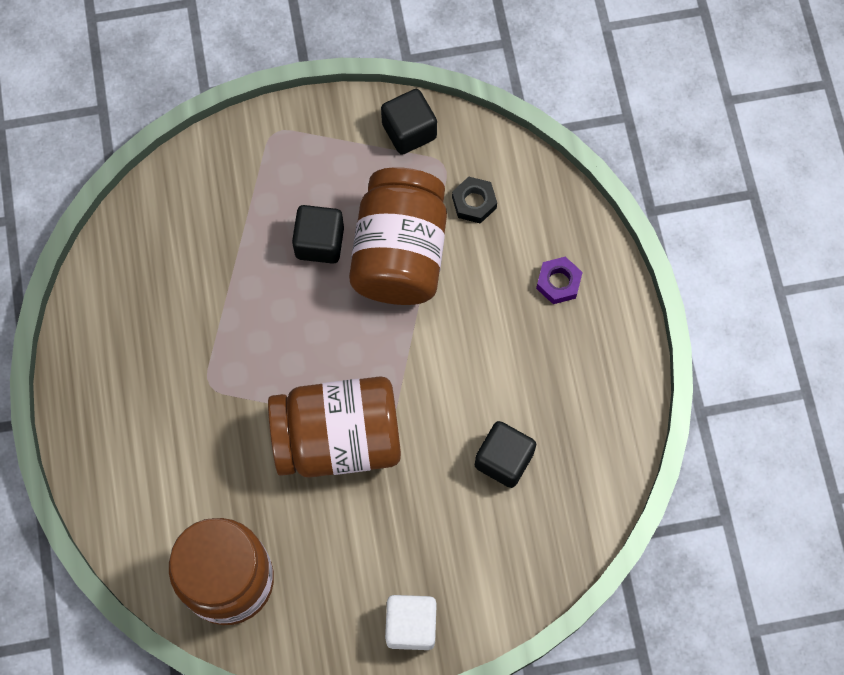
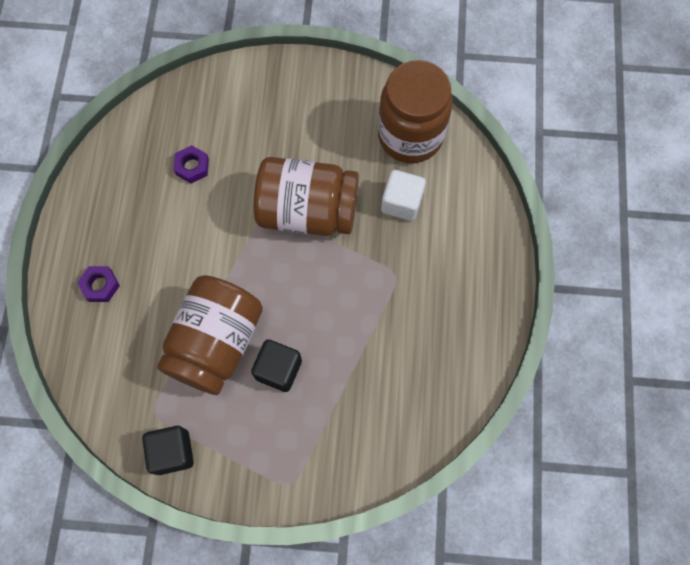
camera: 165 degrees left, 0 degrees up
white cube [385,595,437,650] -> white cube moved to [381,170,426,221]
black nut [452,177,497,224] -> none
black cube [475,421,536,488] -> purple nut [173,145,209,184]

